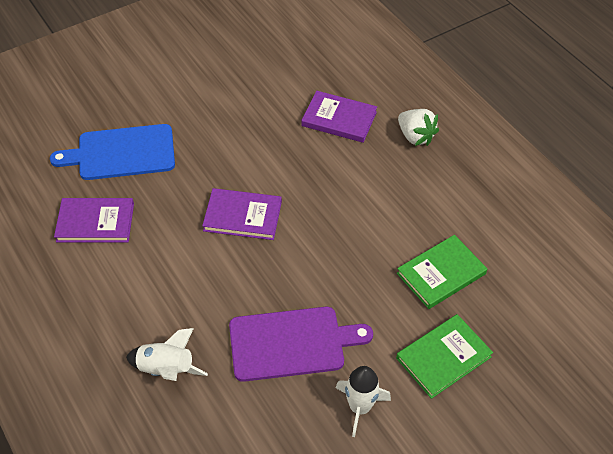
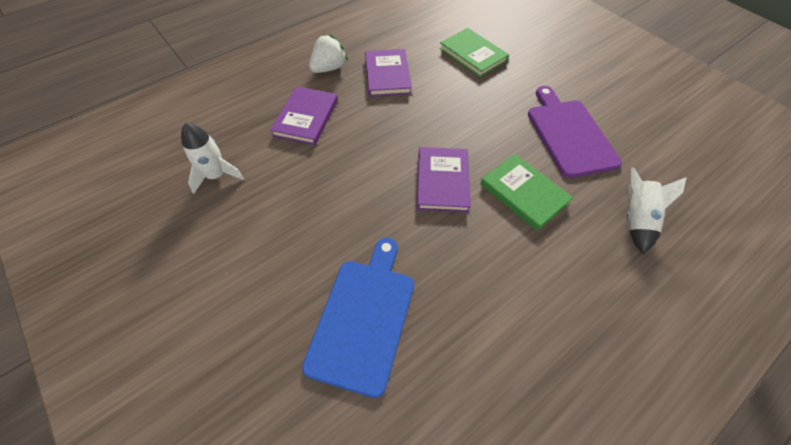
camera: 95 degrees left, 5 degrees up
blue cutting board [50,124,175,180] -> blue cutting board turned 150 degrees counterclockwise [302,238,414,398]
purple book [54,198,134,243] -> purple book moved to [365,49,412,97]
white rocket [336,366,391,437] -> white rocket moved to [181,123,244,194]
green book [396,314,493,399] -> green book moved to [480,154,573,231]

